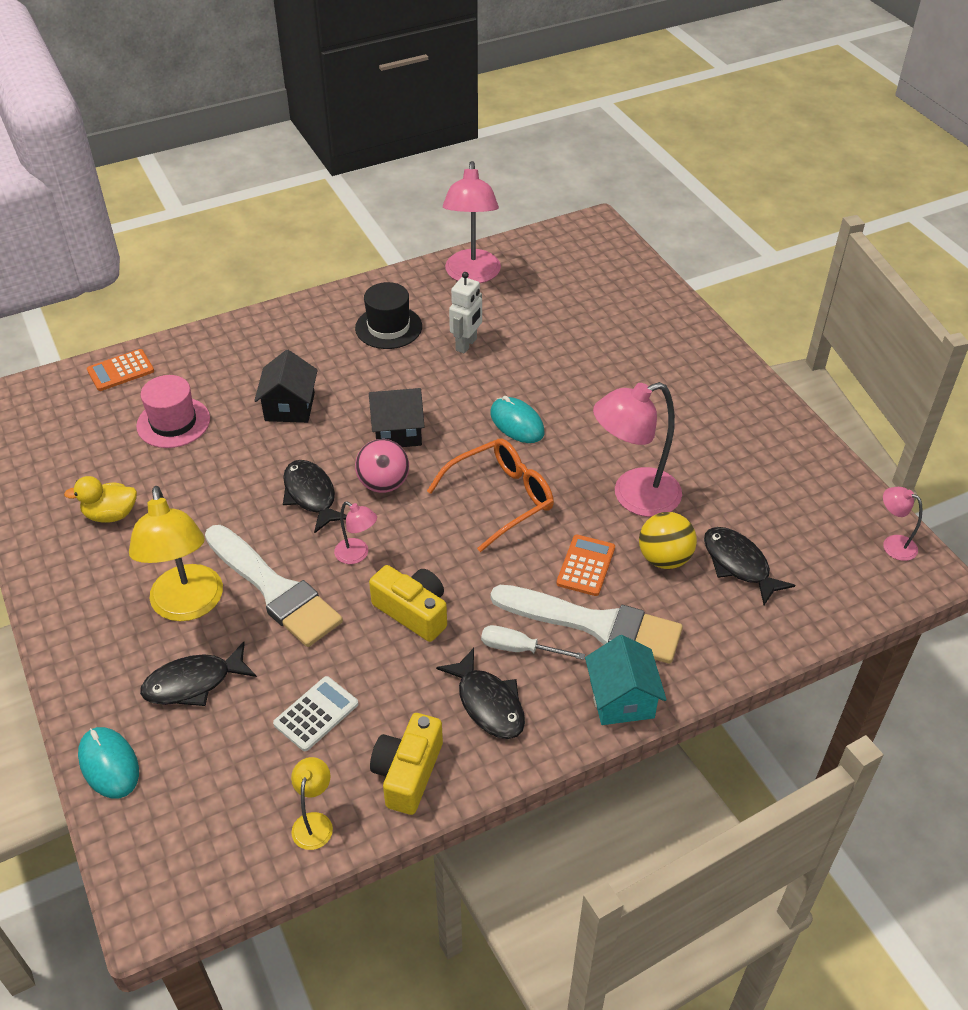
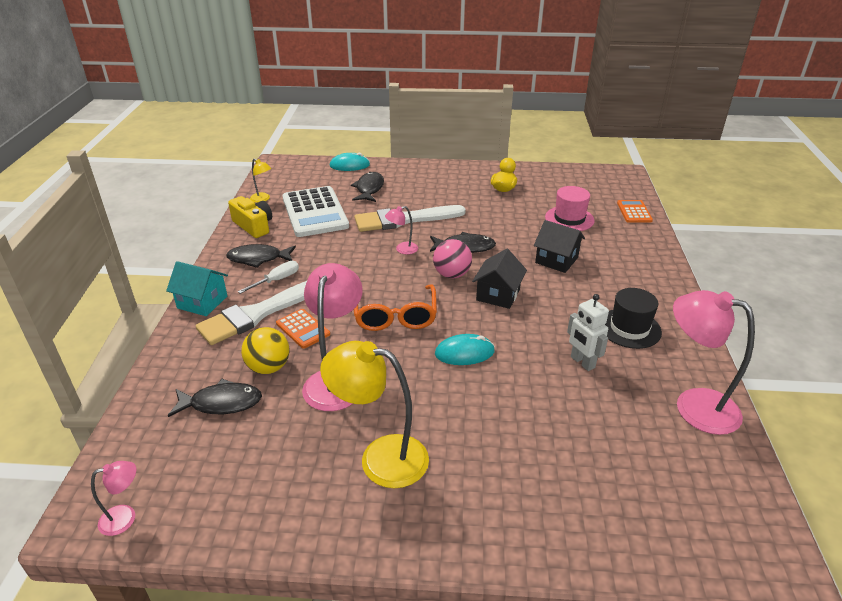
camera: 120 degrees right, 10 degrees down
yellow lamp [129,486,223,621] -> yellow lamp moved to [320,341,429,488]
white calculator [273,676,358,751] -> white calculator [282,186,349,237], size x2.03
yellow camera [369,565,447,642] -> none

